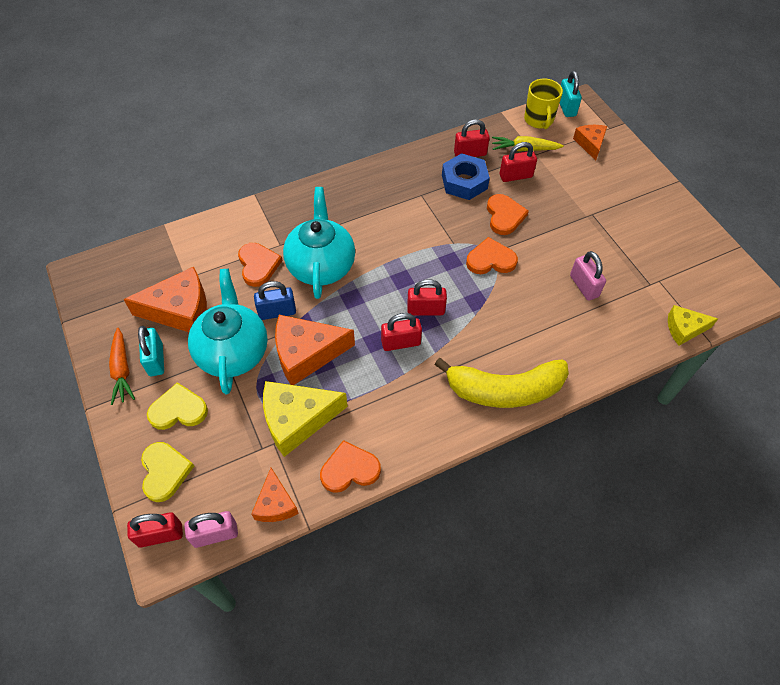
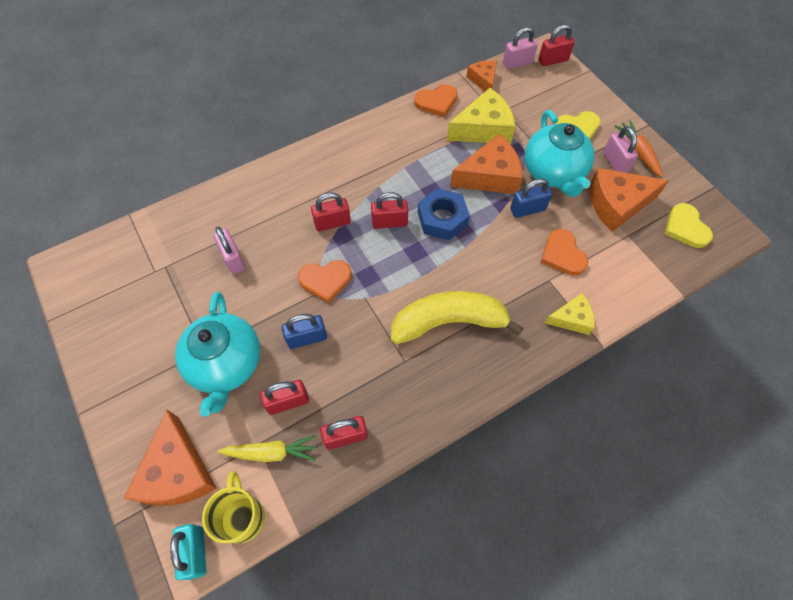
camera: 175 degrees right, 5 degrees up
turquoise padlock [138,326,164,376] -> pink padlock [603,126,638,173]
yellow heart [141,442,194,502] -> yellow heart moved to [665,203,713,248]
turquoise teapot [283,187,355,299] -> turquoise teapot moved to [175,292,260,417]
red padlock [381,313,422,351] -> red padlock moved to [311,192,351,232]
yellow banana [434,358,569,408] -> yellow banana moved to [391,291,524,344]
blue nut [442,153,490,200] -> blue nut moved to [418,188,470,240]
orange heart [487,194,529,235] -> blue padlock [282,314,327,349]
orange cheese [573,125,607,161] -> orange cheese [124,410,217,506], size x1.72
yellow cheese [668,305,718,346] -> yellow cheese moved to [545,293,595,335]

